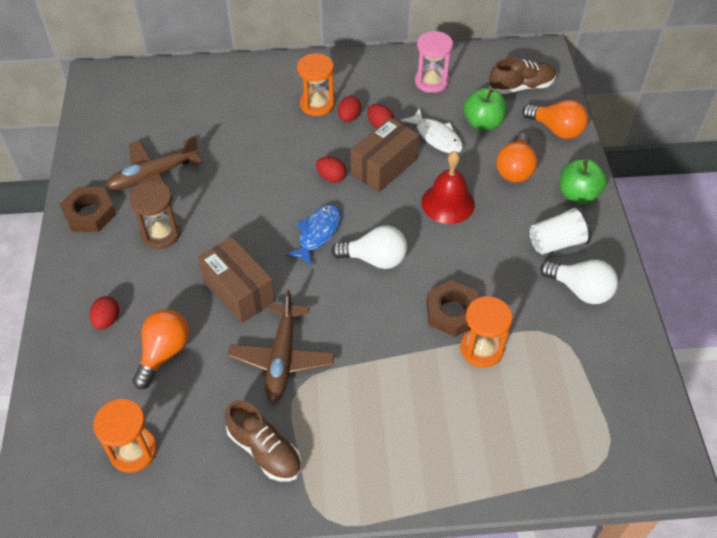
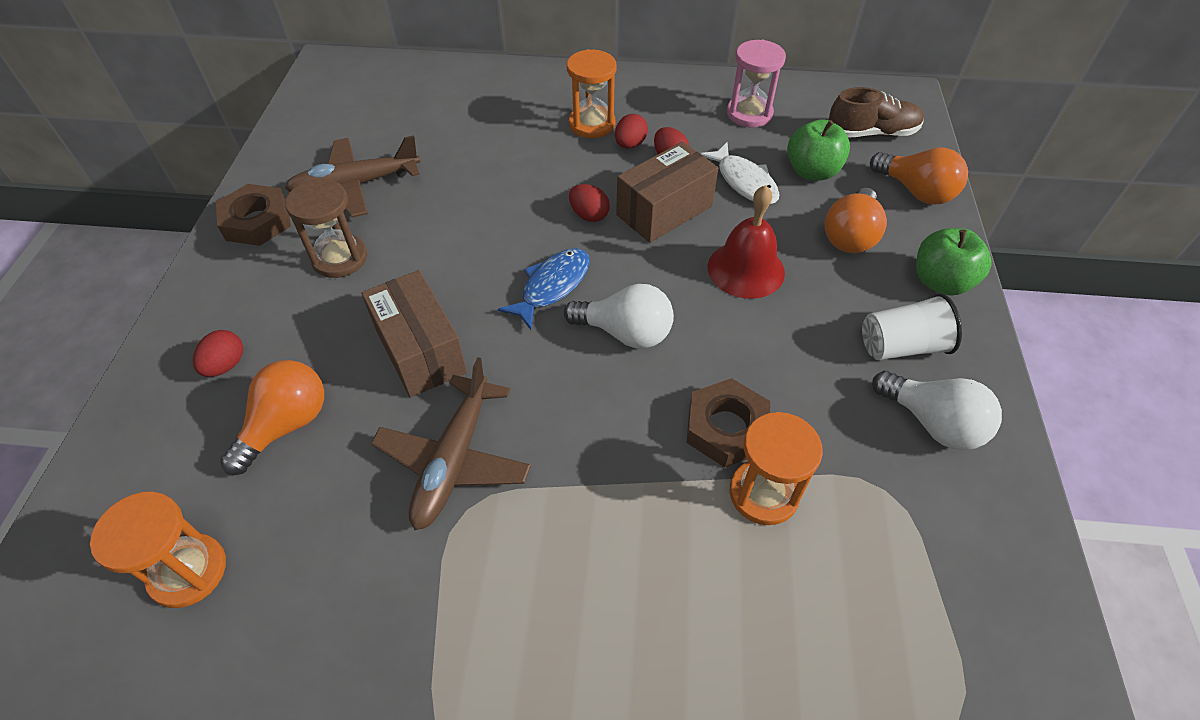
camera: 10 degrees right, 0 degrees up
brown shoe [225,400,302,482] -> none

